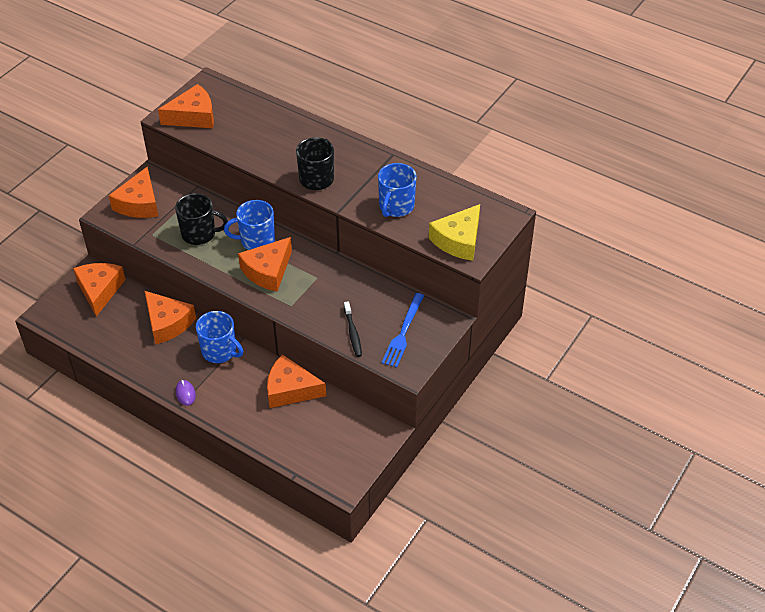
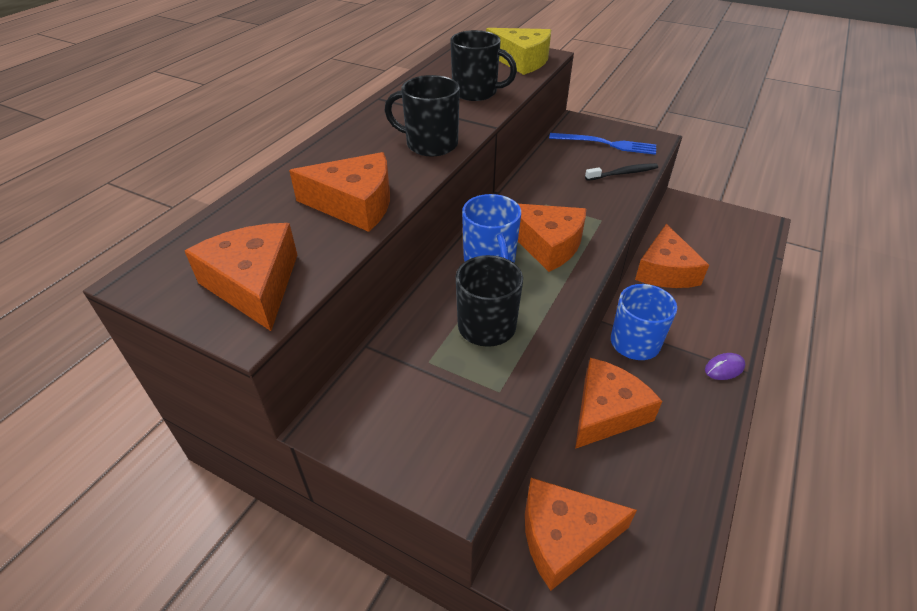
camera: 95 degrees left, 5 degrees down
orange cheese [108,167,158,218] -> orange cheese moved to [289,152,390,232]
blue mug [378,163,417,217] -> black mug [451,30,517,101]

